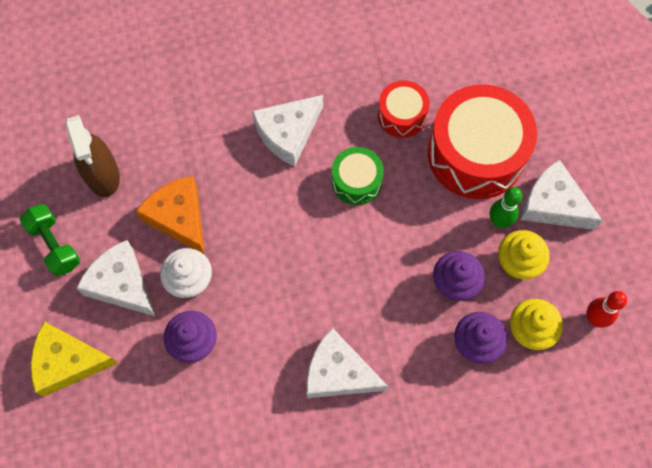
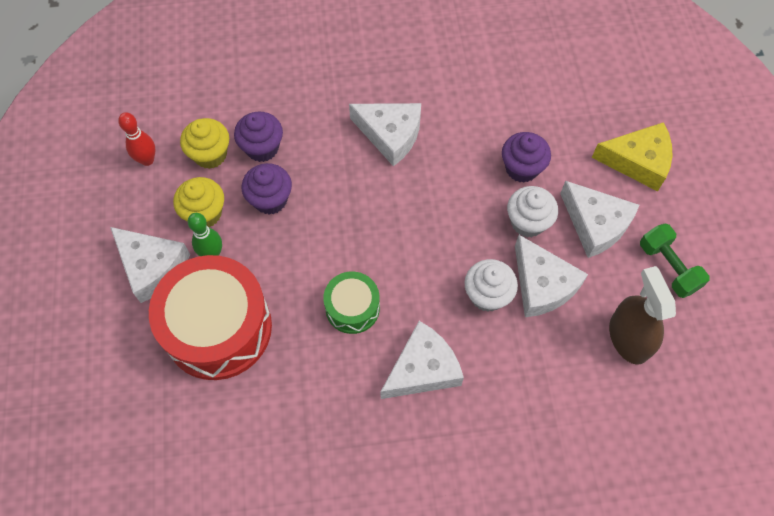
camera: 175 degrees left, 5 degrees down
orange cheese [136,176,204,254] -> white cheese [515,235,588,317]
red drum [378,80,430,138] -> none
none -> white cupcake [465,259,518,312]

